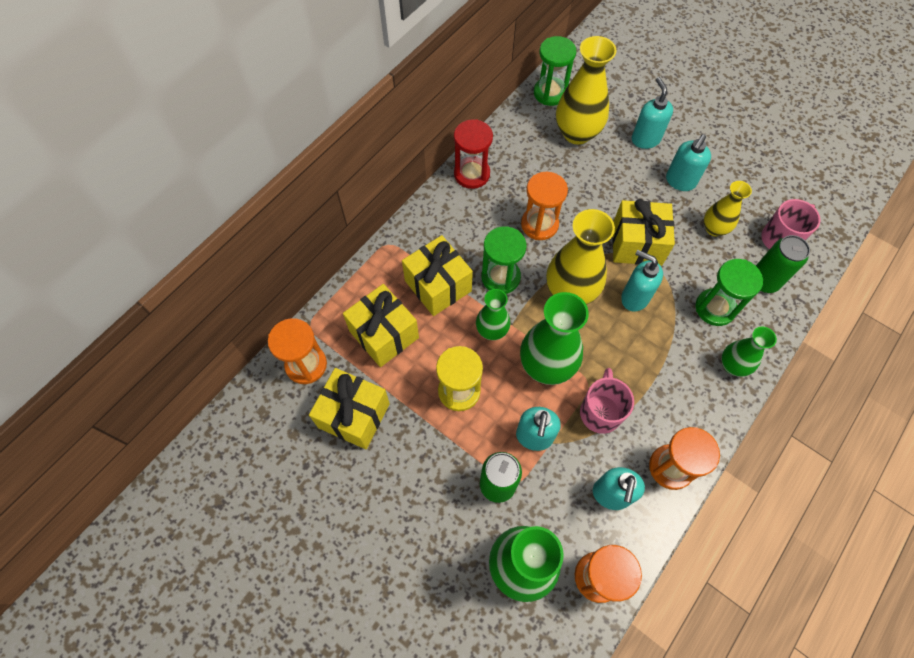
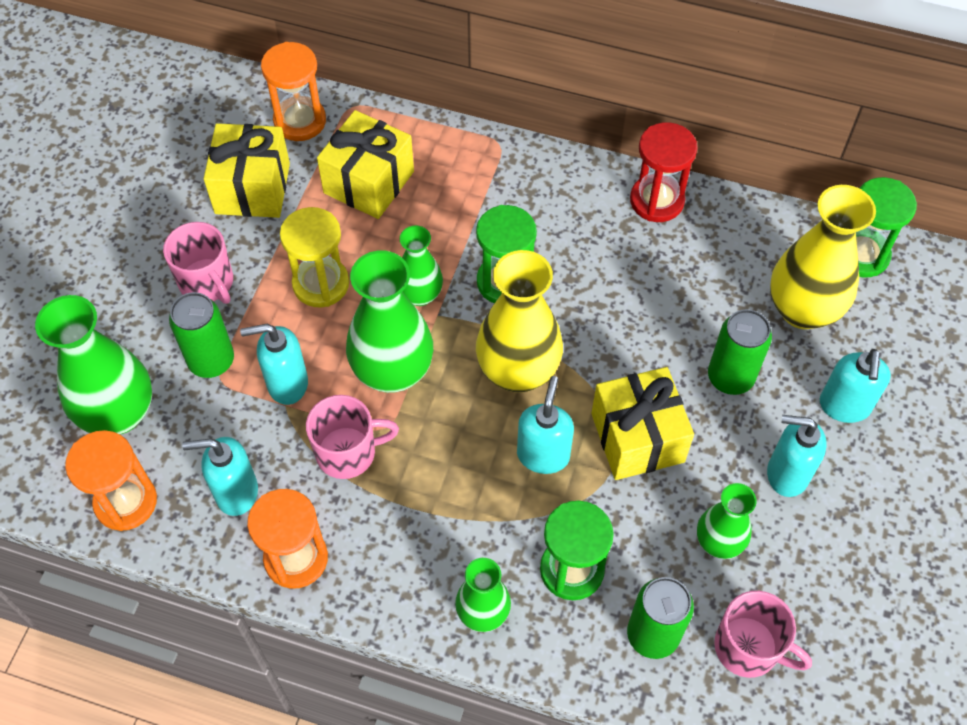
camera: 70 degrees right, 5 degrees down
yellow gift [402,235,473,316] -> none
orange hourglass [521,172,568,240] -> none
turquoise soap dispenser [632,77,673,149] -> turquoise soap dispenser turned 135 degrees clockwise [820,349,891,423]
yellow vase [704,181,752,236] -> green vase [697,483,756,559]
none -> pink mug [163,222,233,304]
none -> green can [708,309,772,395]

